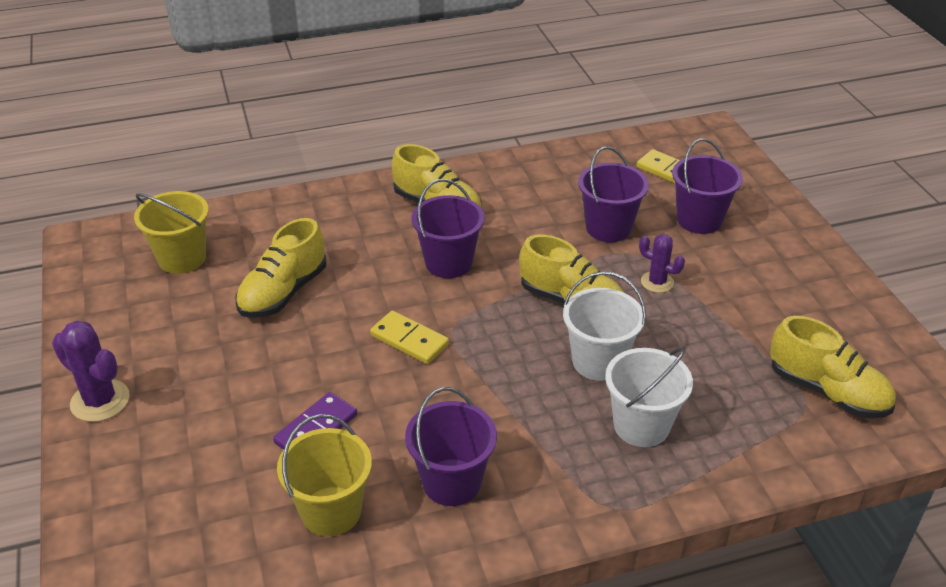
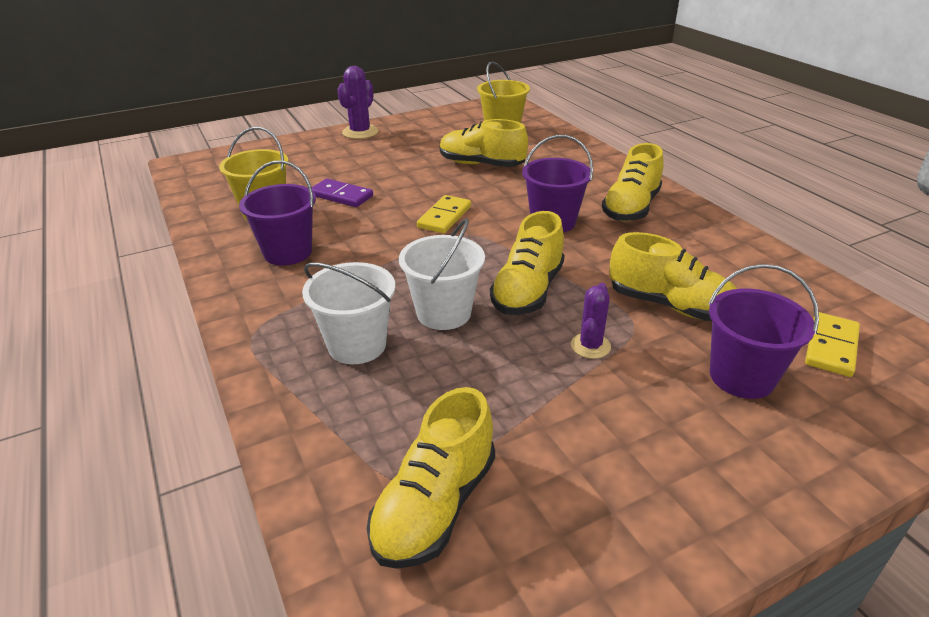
camera: 80 degrees right, 5 degrees down
purple bucket [578,146,649,242] -> yellow shoe [609,232,737,321]

